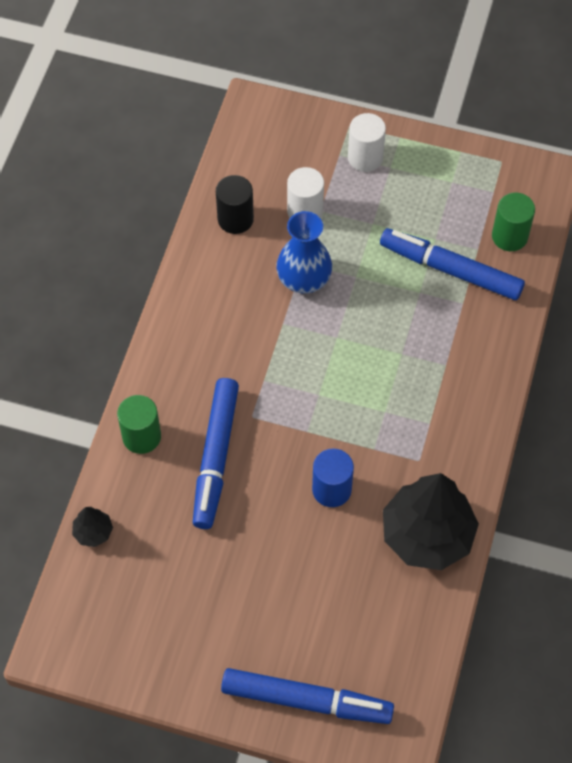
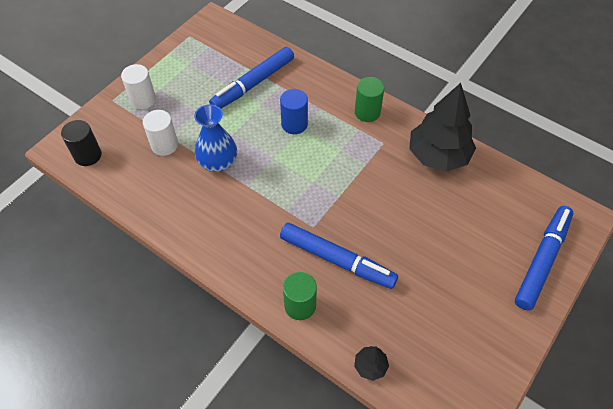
camera: 70 degrees left, 5 degrees down
black cylinder [216,175,254,234] -> black cylinder moved to [61,120,102,166]
blue cylinder [312,448,354,507] -> blue cylinder moved to [280,89,308,134]
green cylinder [492,193,535,251] -> green cylinder moved to [355,77,384,122]

